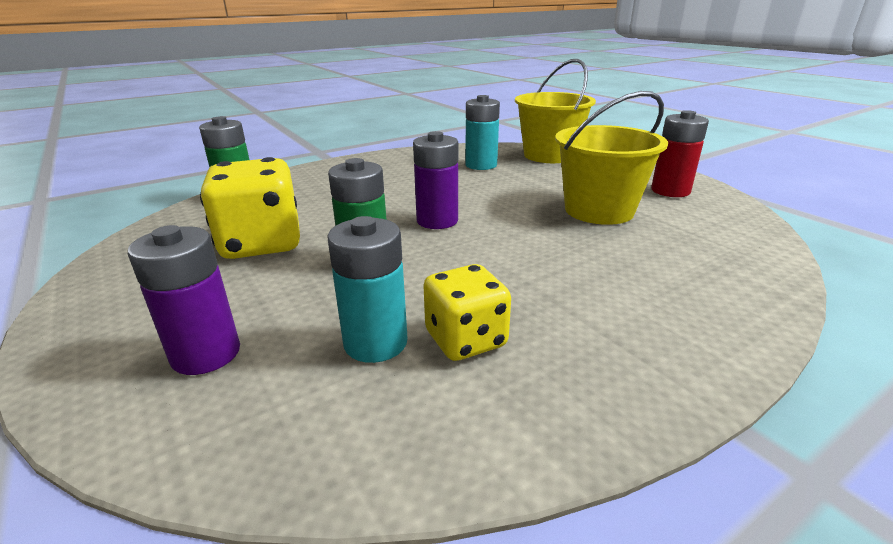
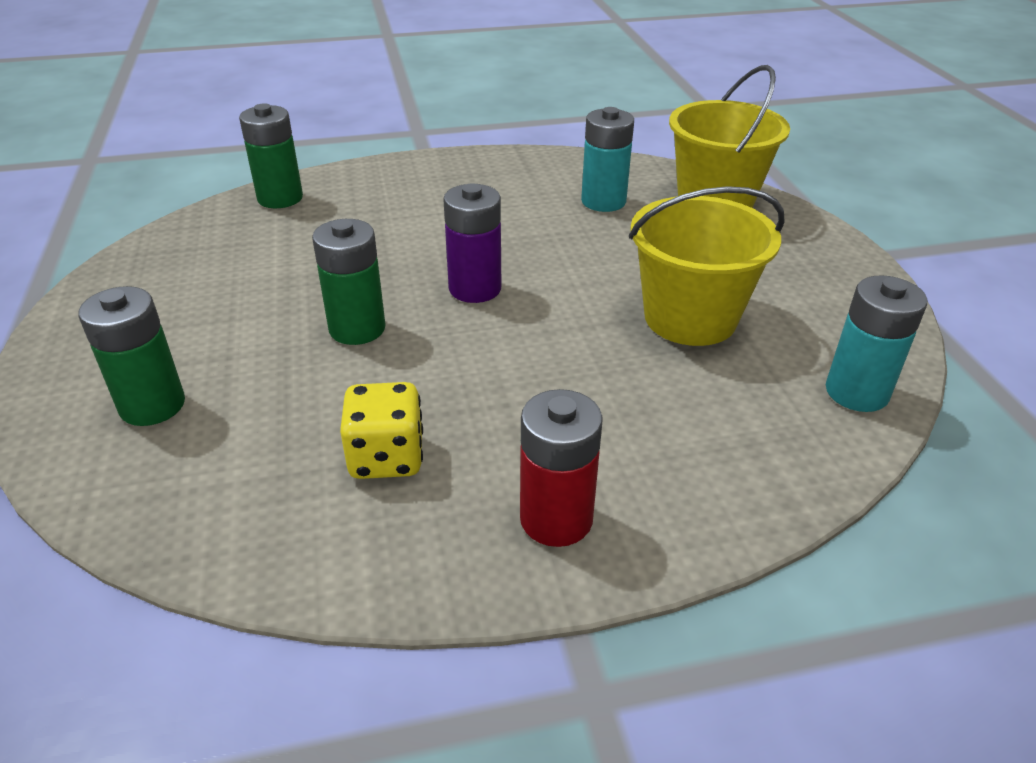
camera: 20 degrees right, 10 degrees up
purple battery [128,225,240,375] -> green battery [78,286,185,426]
yellow dice [200,157,300,259] -> none
turquoise battery [328,216,408,363] -> turquoise battery moved to [826,275,927,412]
red battery [651,110,709,197] -> red battery moved to [520,389,603,547]

